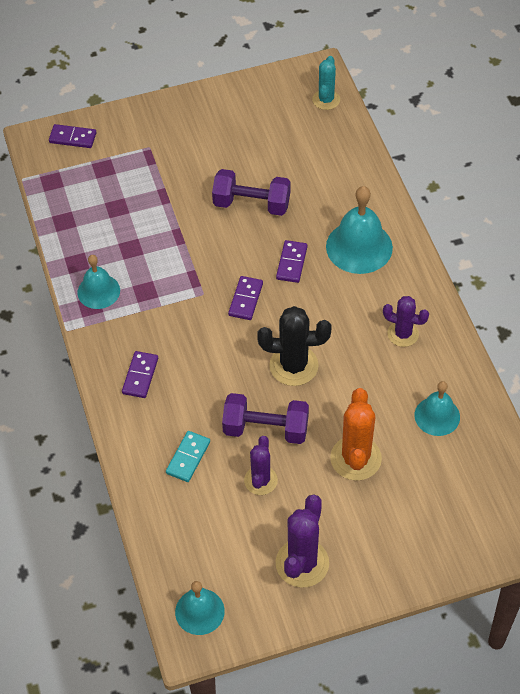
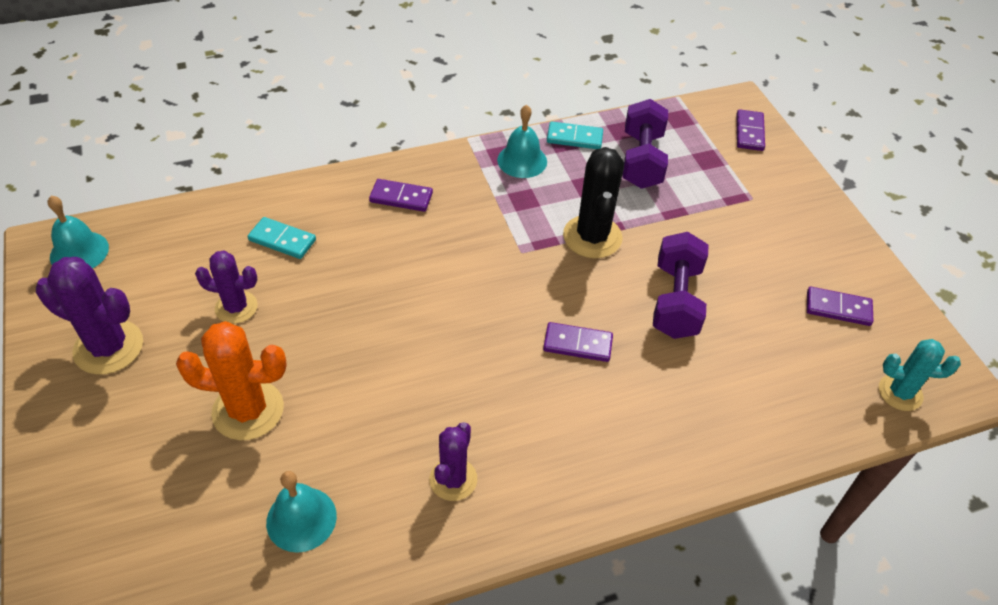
camera: 85 degrees right, 5 degrees down
purple dumbbell [222,393,309,444] -> purple dumbbell moved to [622,99,668,189]
purple domino [228,276,263,320] -> purple domino moved to [807,287,873,326]
black cactus [257,306,331,386] -> black cactus moved to [563,147,624,258]
turquoise bell [326,186,393,274] -> none
none -> turquoise domino [547,122,603,149]

